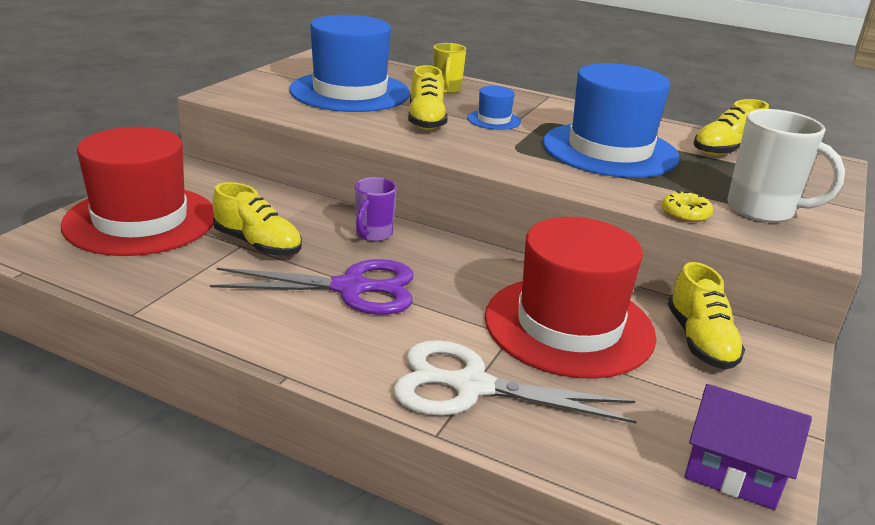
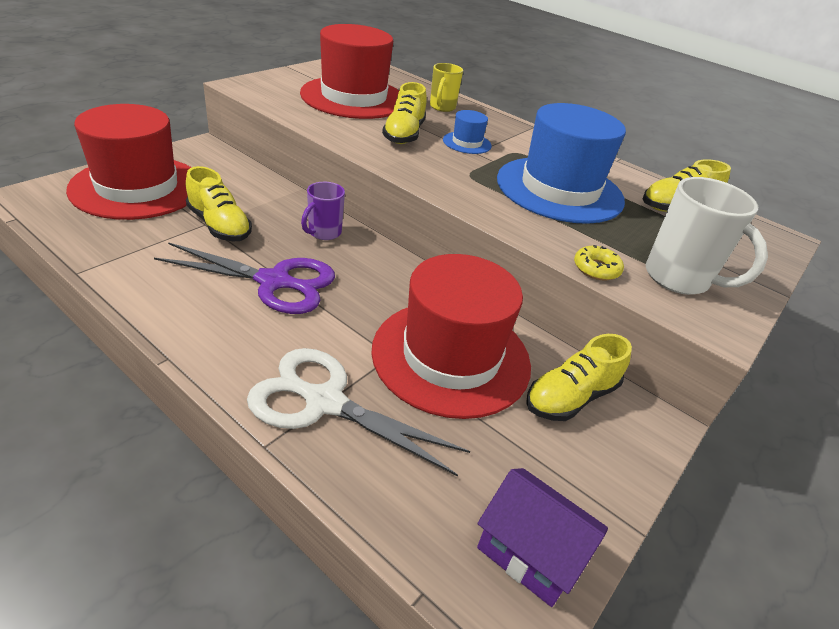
camera: 10 degrees right, 10 degrees up
blue hat [289,15,410,112] -> red hat [300,24,399,119]
yellow shoe [668,262,745,369] -> yellow shoe turned 45 degrees clockwise [526,334,632,421]

